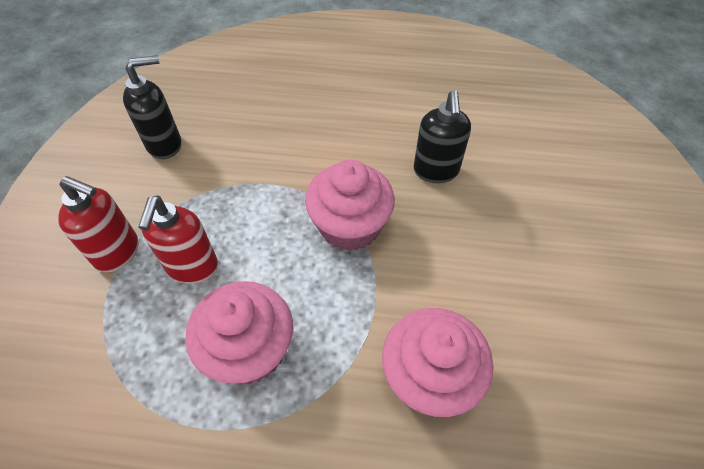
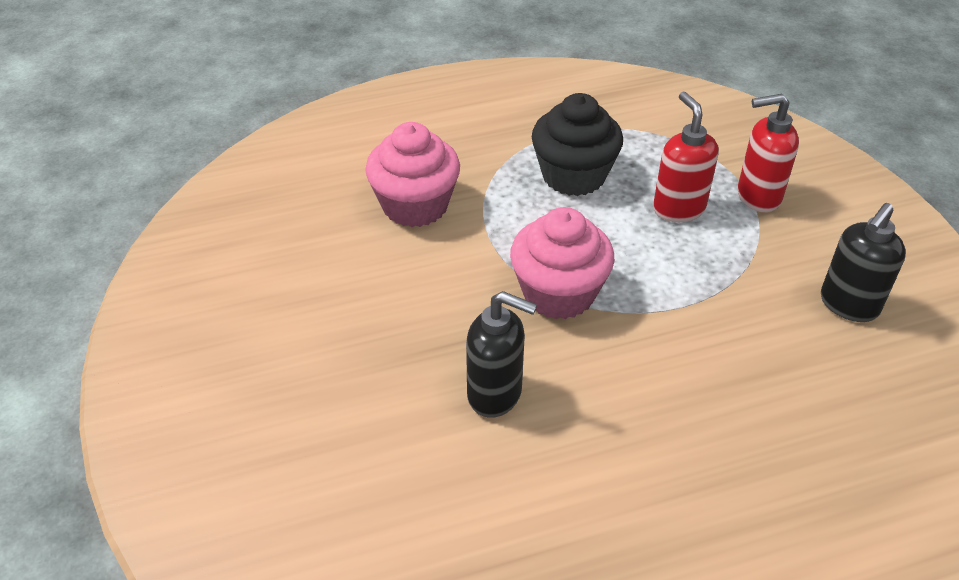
camera: 155 degrees right, 10 degrees down
pink cupcake [185,281,293,385] -> black cupcake [532,93,623,196]
black soap dispenser [414,90,471,183] -> black soap dispenser turned 135 degrees clockwise [466,291,537,418]

